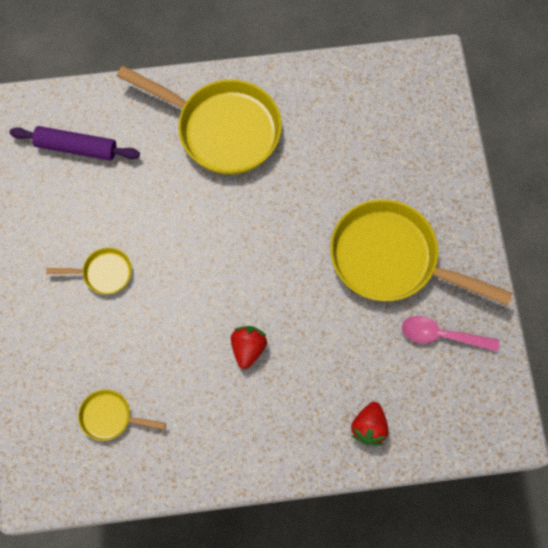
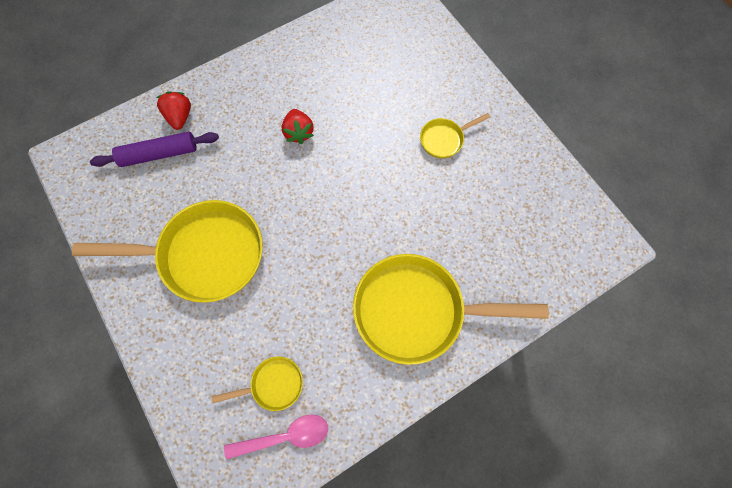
camera: 155 degrees right, 0 degrees up
purple rolling pin [9,126,140,161] -> purple rolling pin moved to [90,132,219,167]
yellow pan [78,389,166,441] -> yellow pan moved to [212,356,303,411]
pink spoon [402,316,499,352] -> pink spoon moved to [224,415,328,460]

